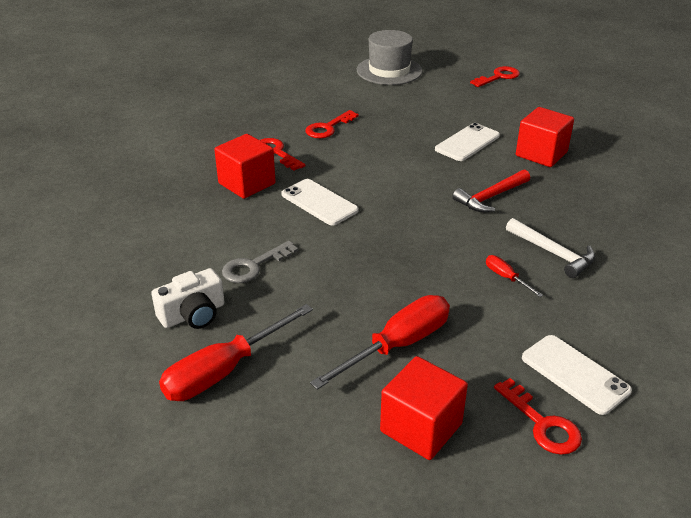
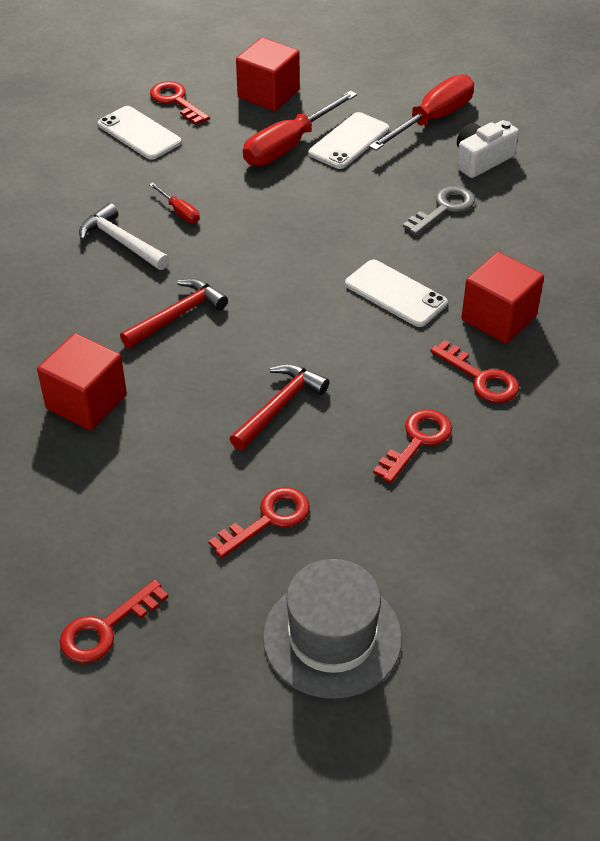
camera: 175 degrees right, 10 degrees up
white phone [435,123,500,161] -> white phone moved to [309,112,389,169]
none -> red key [209,487,310,558]
none -> red hammer [230,364,329,450]

